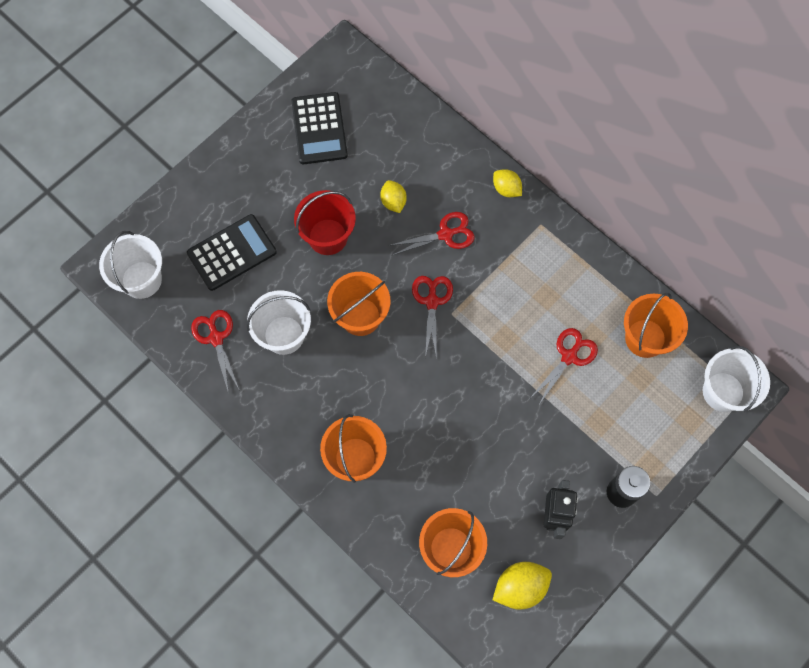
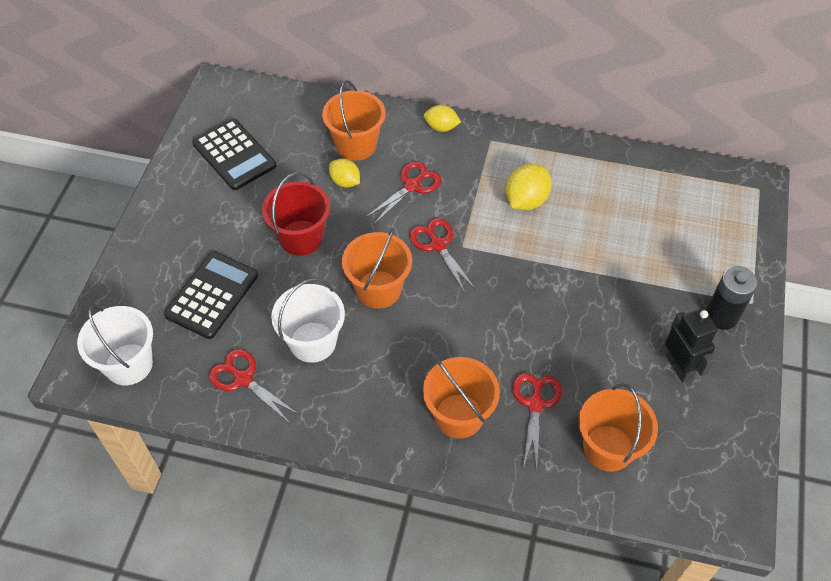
camera: 30 degrees left, 15 degrees down
yellow lemon [493,562,552,610] -> yellow lemon moved to [506,164,552,210]
red scissors [530,328,598,406] -> red scissors moved to [512,373,562,470]
orange bucket [624,293,688,358] -> orange bucket moved to [322,80,385,161]
white bucket [703,346,770,412] -> none

